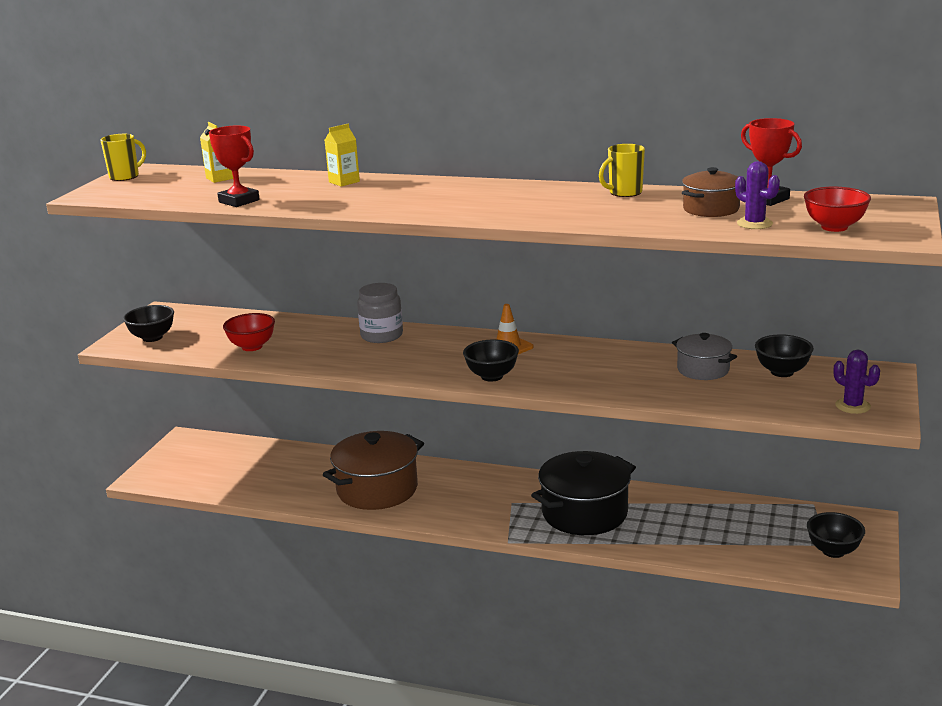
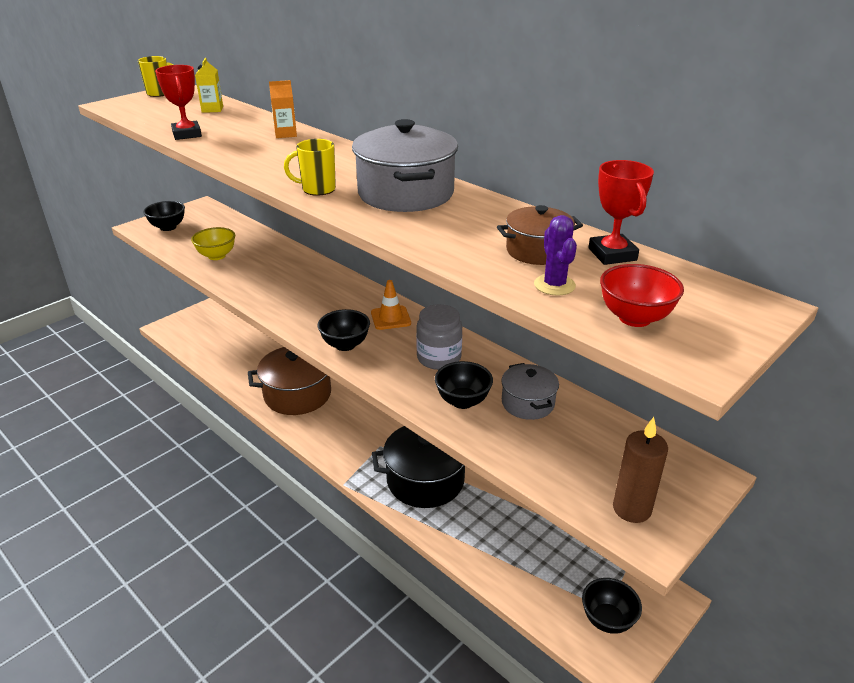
camera: 25 degrees right, 10 degrees up
red bowl [223,313,275,351] -> yellow bowl [191,227,235,260]
yellow carton [325,124,360,187] -> orange carton [269,80,297,138]
grey jar [357,283,403,343] -> grey jar moved to [416,304,462,370]
yellow mug [599,144,645,197] -> yellow mug moved to [284,139,336,196]
black bowl [755,334,814,377] -> black bowl moved to [435,361,493,409]
purple cactus [834,350,880,414] -> brown candle [613,417,668,523]
none -> grey pot [352,119,458,212]

